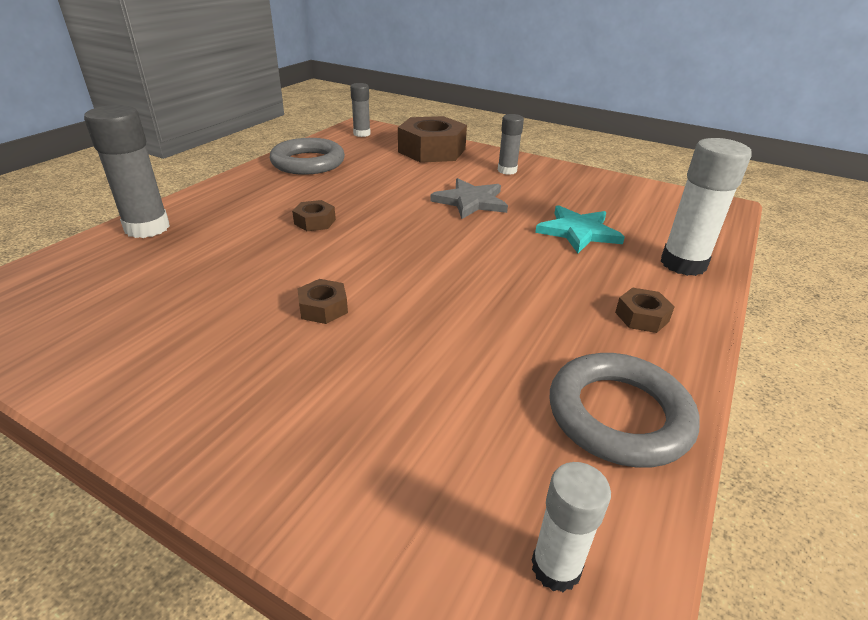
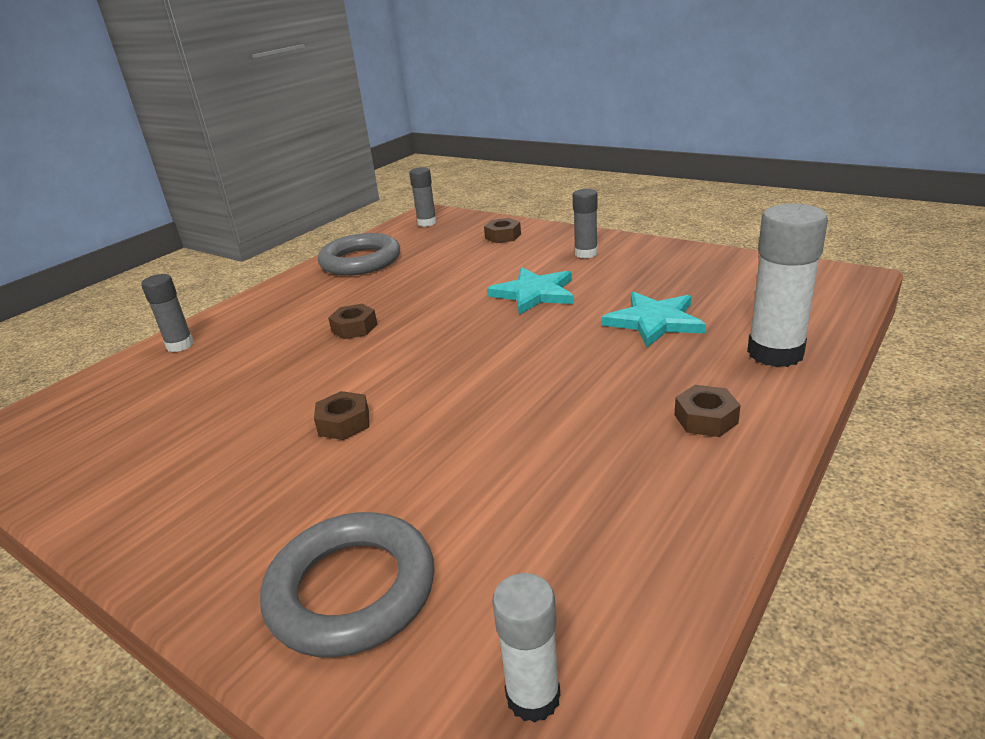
camera: 10 degrees right, 5 degrees down
grey glue stick [84,105,170,238] -> grey glue stick [141,274,194,352], size x0.59
brown nut [398,116,467,163] -> brown nut [484,218,521,243], size x0.45
grey star [430,178,508,219] -> turquoise star [487,267,574,315]
grey ring [550,353,699,468] -> grey ring moved to [260,512,435,657]

